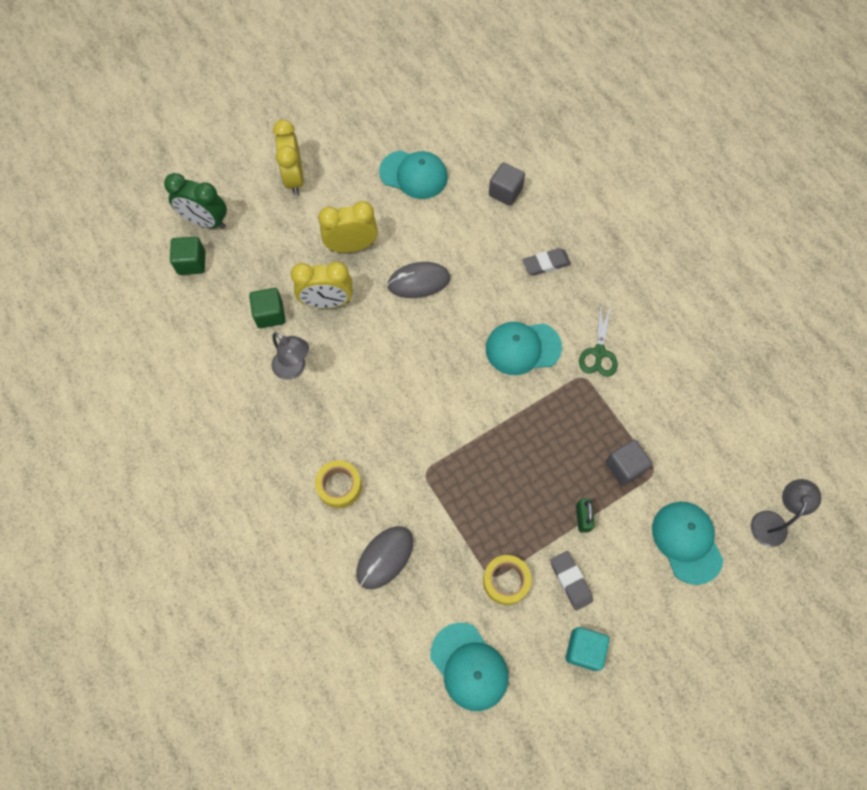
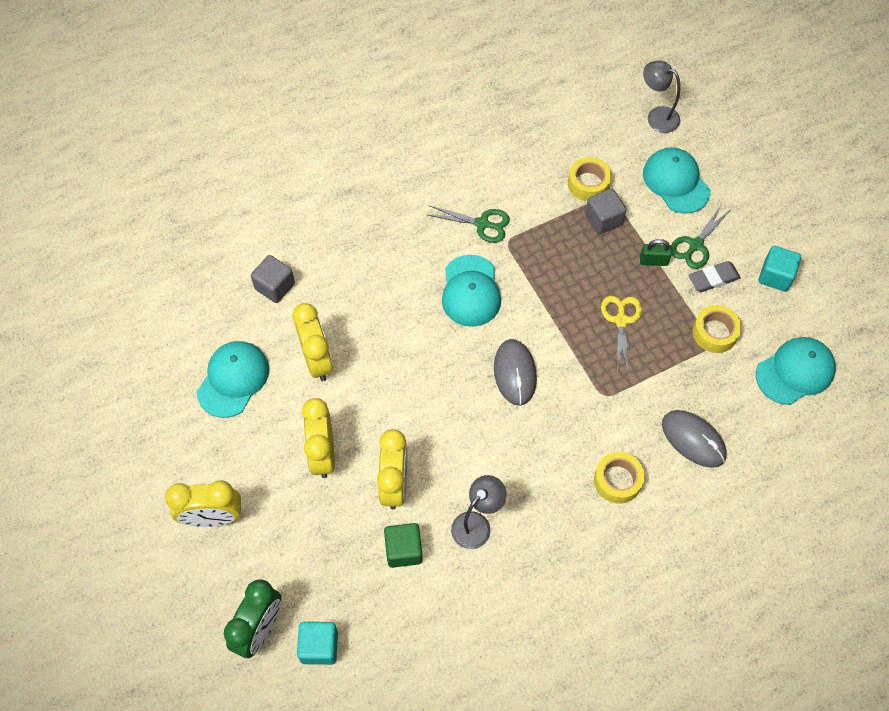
camera: 85 degrees left, 5 degrees down
green cube [170,237,205,275] -> turquoise cube [297,622,338,665]
grey mouse [387,262,450,298] -> grey mouse moved to [494,339,537,406]
grey eraser [523,248,571,276] -> none
turquoise cap [652,502,723,585] -> turquoise cap turned 75 degrees clockwise [643,147,711,214]
none -> yellow clock [293,303,333,381]
none -> yellow tape [568,157,612,201]
none -> yellow scissors [601,296,642,372]
none -> green scissors [671,205,731,269]

